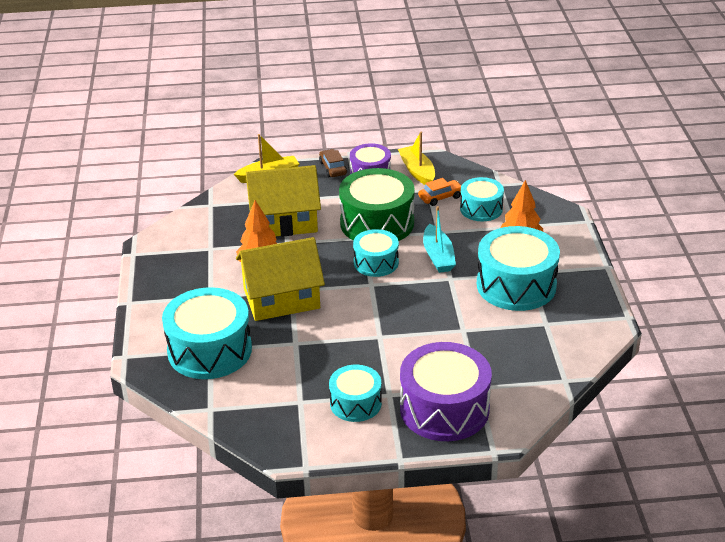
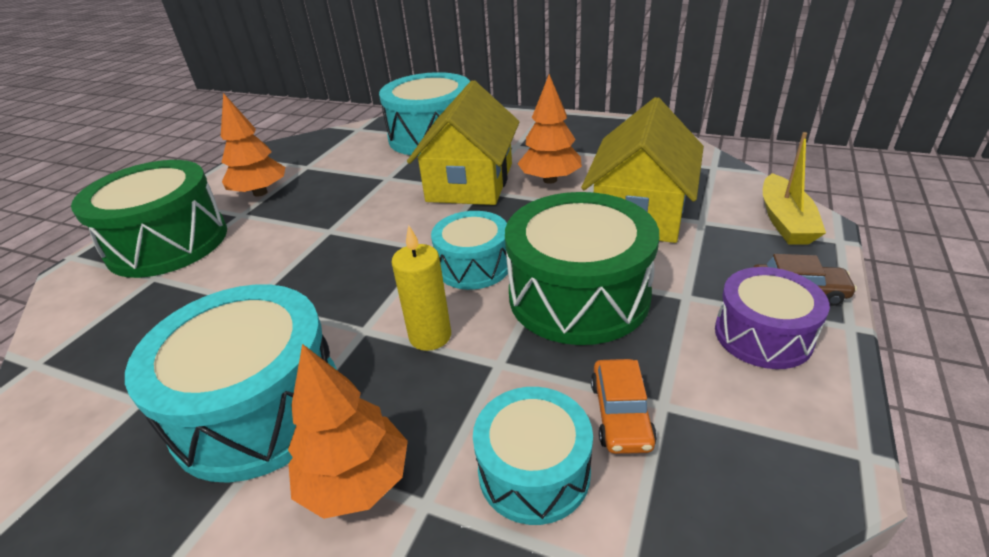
camera: 120 degrees right, 0 degrees up
turquoise drum [329,365,382,422] -> orange tree [221,93,285,197]
yellow boat [398,132,435,185] -> none
purple drum [400,342,492,441] -> green drum [71,160,227,278]
turquoise boat [423,206,456,273] -> yellow candle [391,225,451,351]

